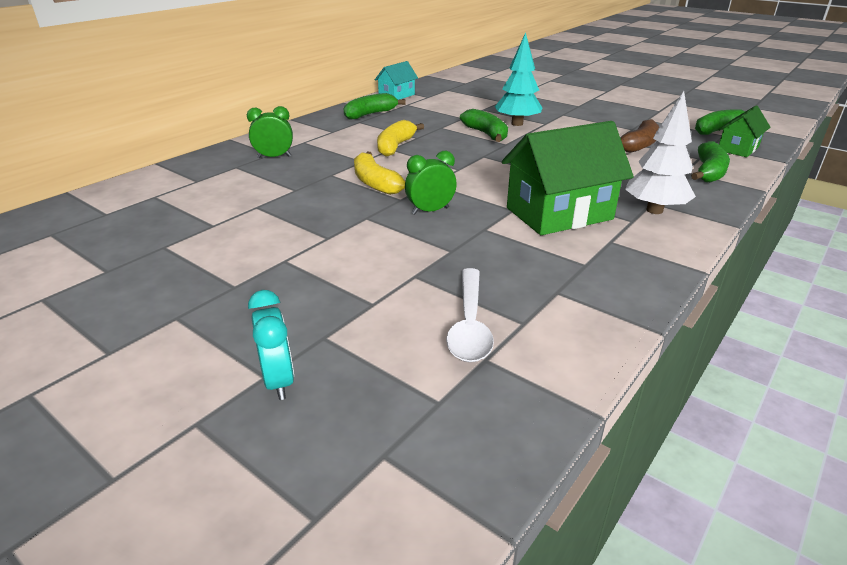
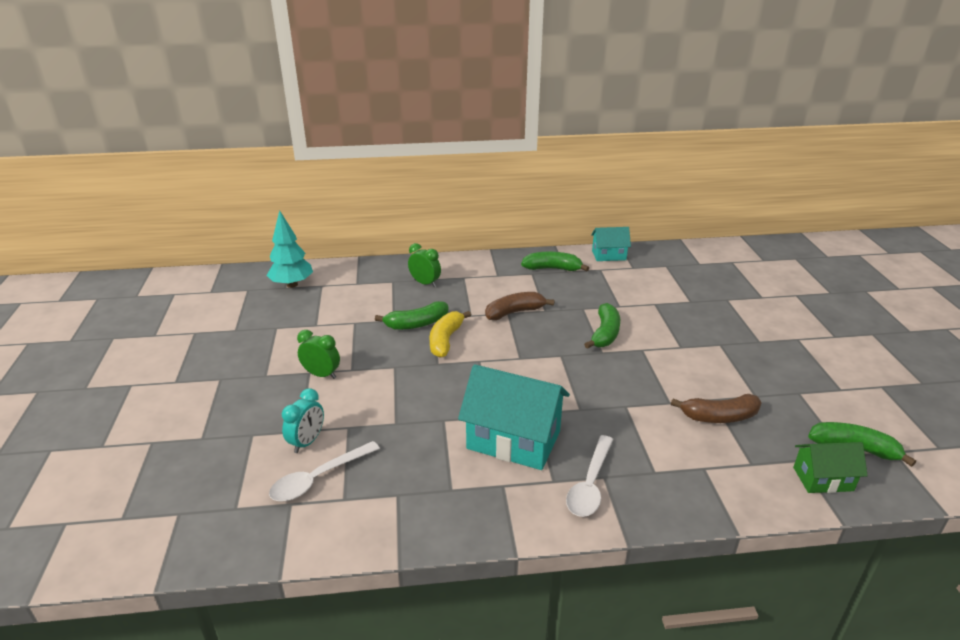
camera: 45 degrees right, 0 degrees up
turquoise clock [248,290,294,400] -> turquoise clock moved to [282,388,324,453]
yellow banana [377,120,424,157] -> brown banana [485,292,555,320]
green clock [405,151,457,214] -> green clock moved to [297,330,340,379]
turquoise tree [495,32,542,126] -> turquoise tree moved to [267,210,313,288]
green house [502,121,634,235] -> turquoise house [458,364,570,470]
white tree [625,91,696,214] -> white spoon [566,435,613,517]
green banana [691,141,730,183] -> green banana moved to [375,301,449,330]

